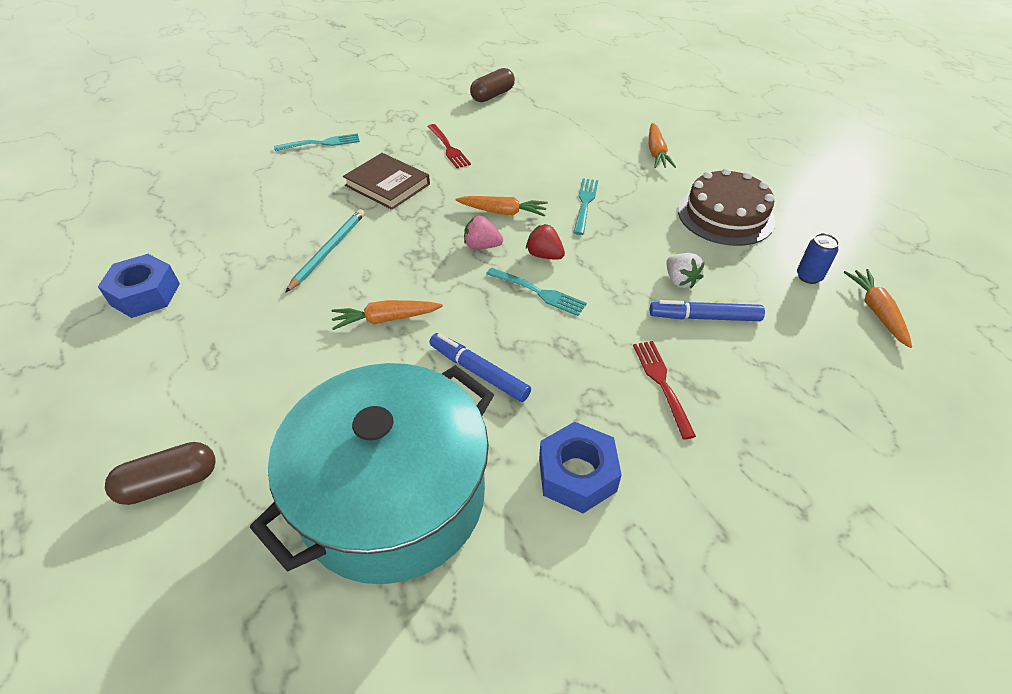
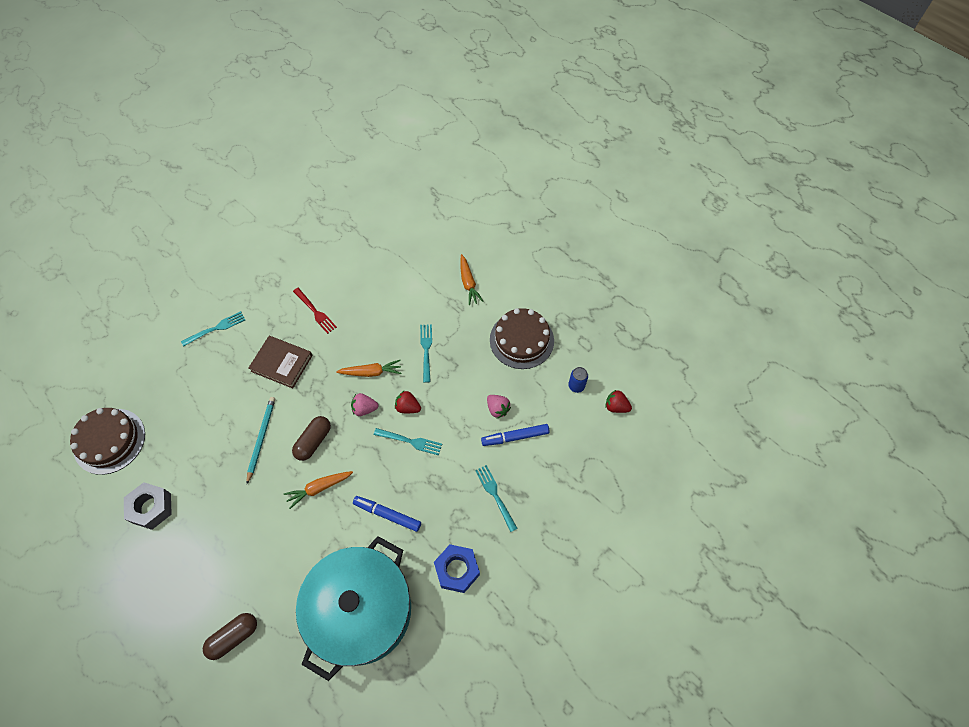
camera: 15 degrees left, 15 degrees up
blue nut [98,254,180,318] -> grey nut [124,482,172,530]
brown capsule [470,68,515,102] -> brown capsule moved to [292,416,331,461]
red fork [633,341,696,439] -> turquoise fork [475,465,518,532]
white strawberry [666,253,705,289] -> pink strawberry [487,395,511,418]
orange carrot [844,269,912,348] -> red strawberry [605,390,632,413]
none -> brown cake [70,408,145,475]

